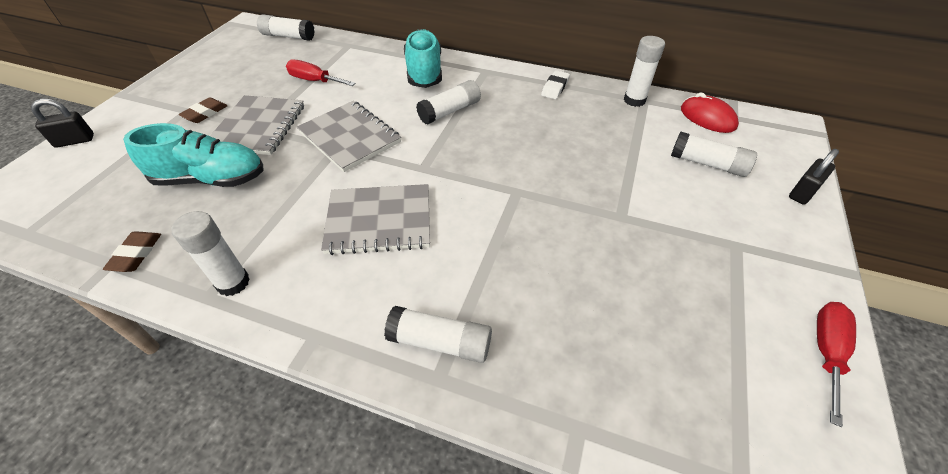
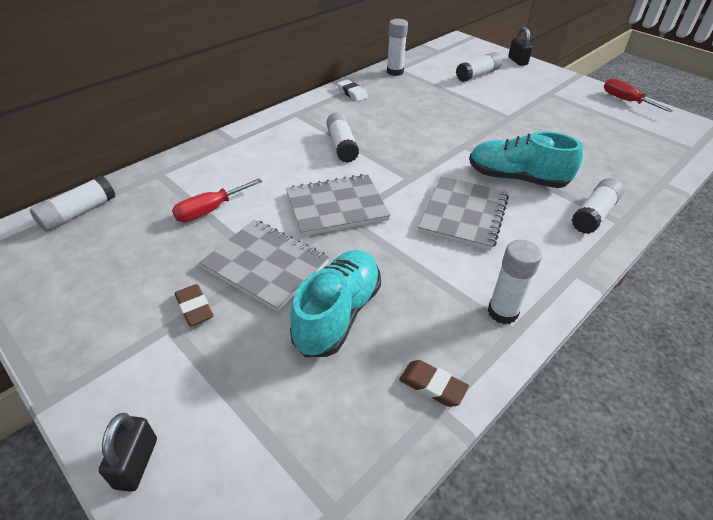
camera: 65 degrees left, 5 degrees down
turquoise shoe [404,29,442,88] -> turquoise shoe moved to [469,132,583,188]
red mouse [681,92,739,133] -> none

